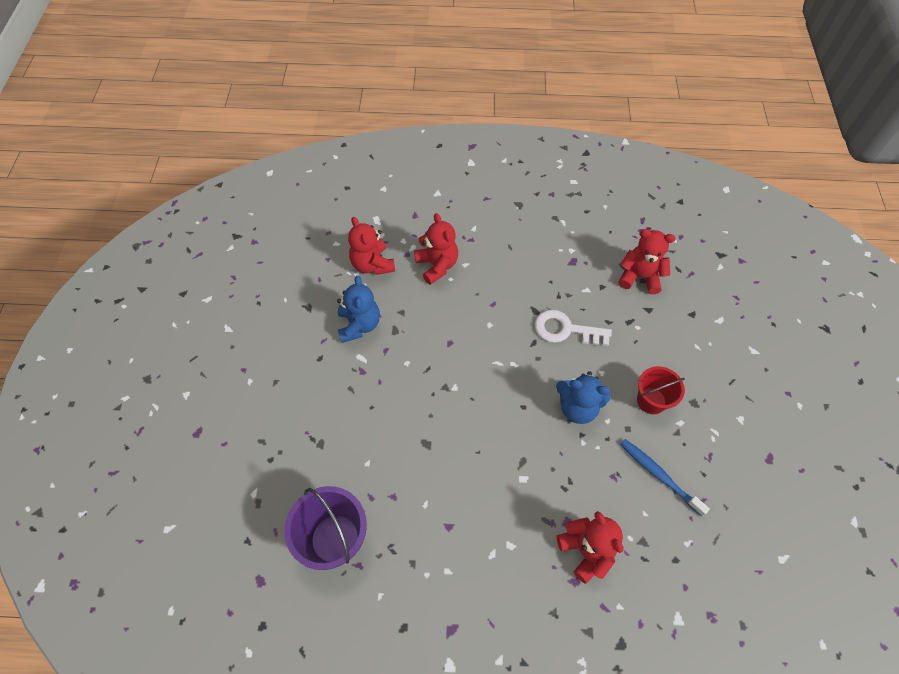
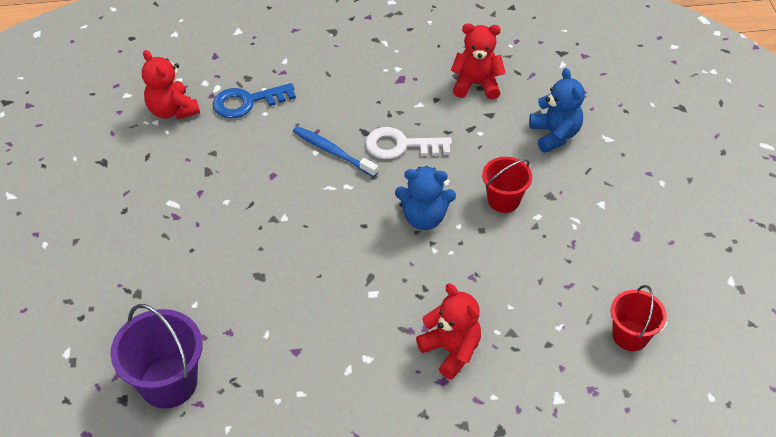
camera: 10 degrees left, 10 degrees down
blue teddy bear [337,275,380,343] -> blue teddy bear moved to [529,68,585,153]
red teddy bear [414,213,458,285] -> blue key [213,83,296,118]
blue toothbrush [620,439,710,516] -> blue toothbrush moved to [293,126,378,177]
none -> red bucket [610,285,667,351]

